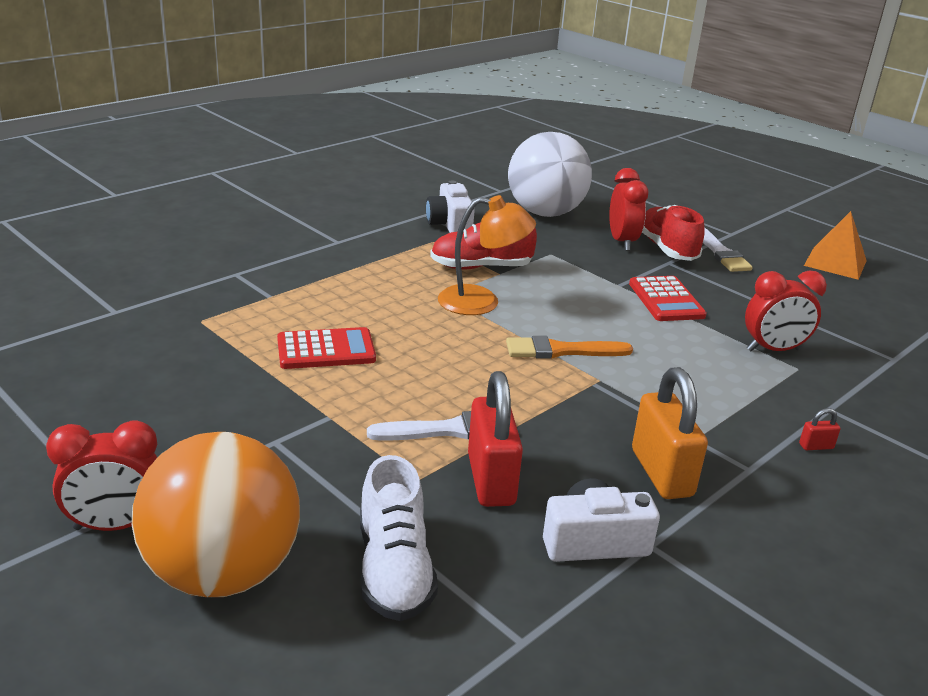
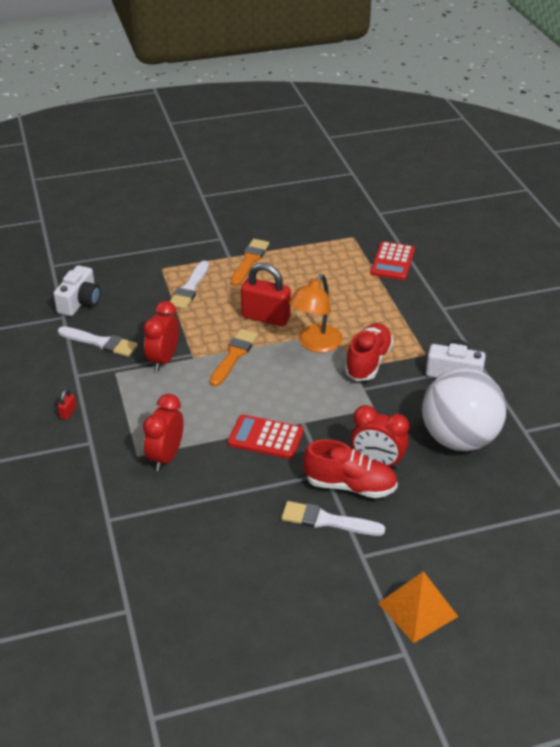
camera: 120 degrees right, 10 degrees up
red clock [46,421,158,531] -> red clock moved to [143,301,179,372]
orange ball [132,432,300,597] -> none
red calculator [277,327,376,369] -> red calculator moved to [370,241,415,280]
white shoe [360,455,438,621] -> none
red padlock [468,371,523,507] -> red padlock moved to [241,263,291,326]
orange padlock [632,367,708,499] -> white brush [58,326,138,357]
orange pyramid [804,211,867,280] -> orange pyramid moved to [378,571,458,643]
none -> orange brush [231,239,269,286]

